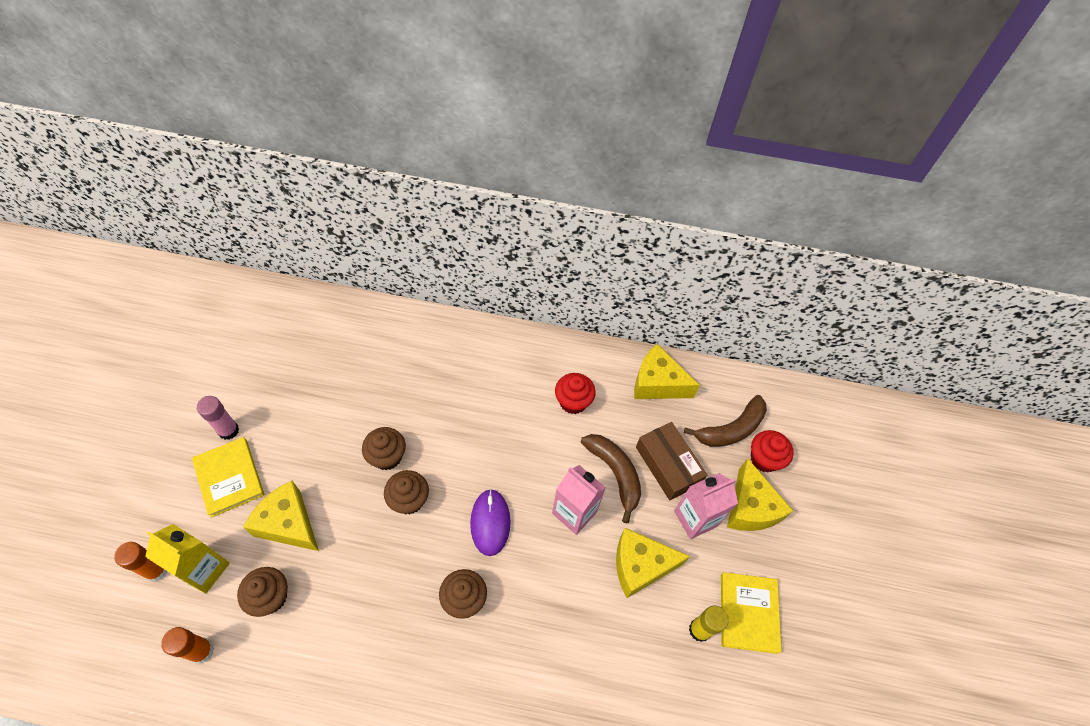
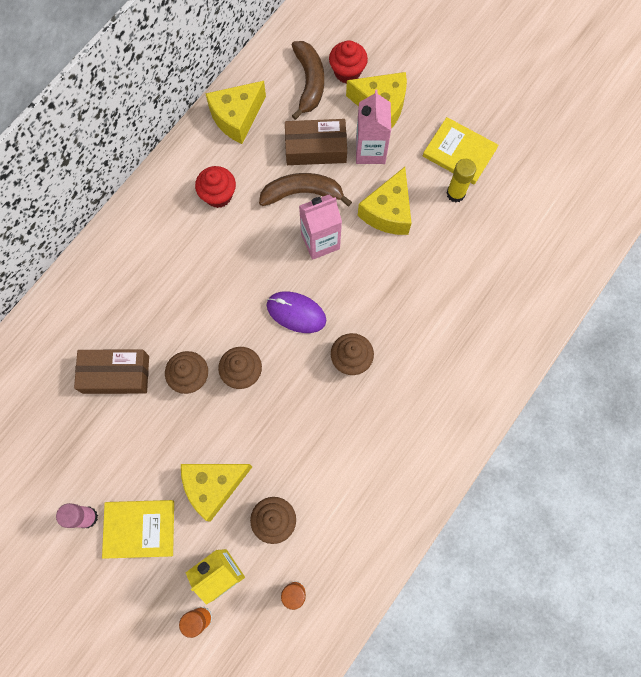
camera: 60 degrees left, 15 degrees up
none -> brown box [74,350,149,394]

